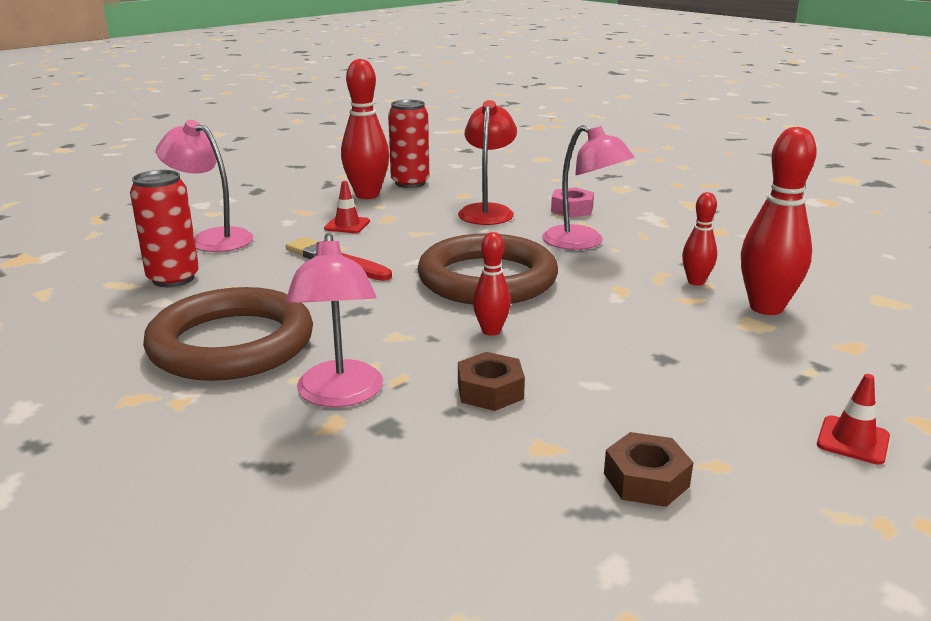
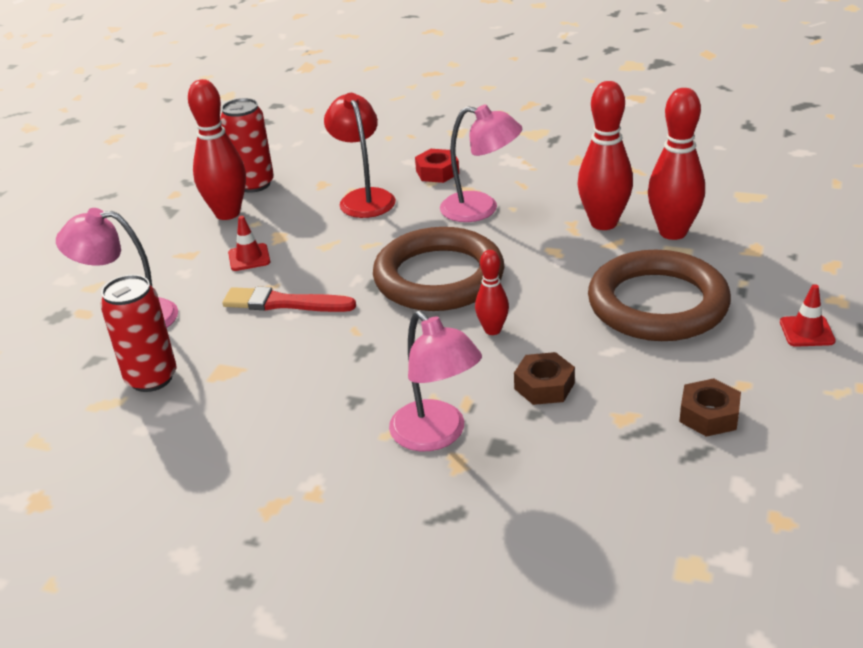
camera: 25 degrees left, 10 degrees up
brown ring [143,287,313,381] -> brown ring moved to [588,250,731,341]
pink nut [551,187,594,217] -> red nut [415,149,459,183]
red bowling pin [682,192,717,286] -> red bowling pin [577,81,633,230], size x1.83

